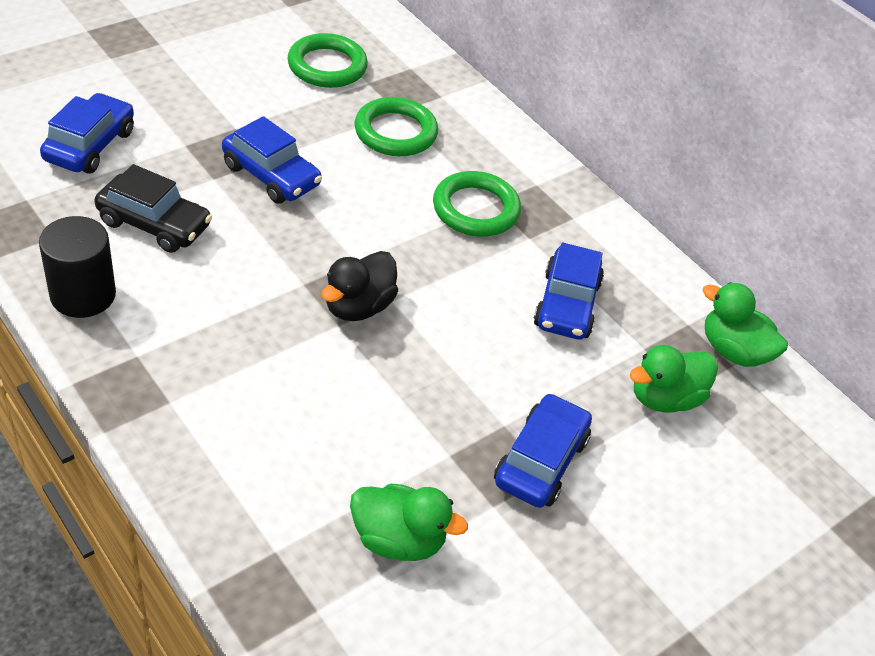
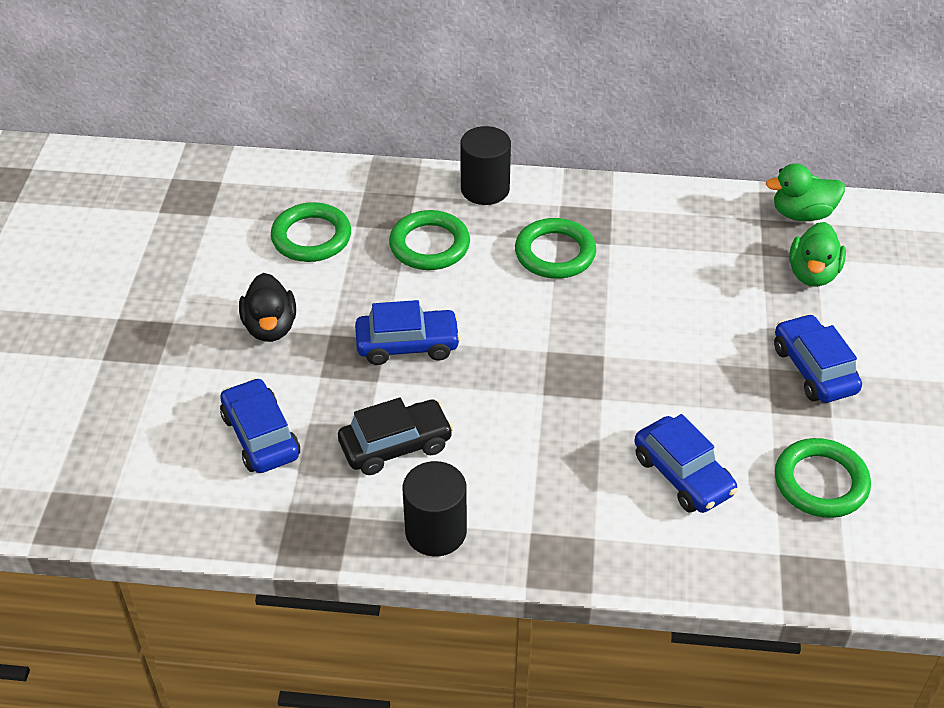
camera: 40 degrees left, 0 degrees up
black duck [322,251,398,321] -> black duck moved to [239,273,296,342]
green duck [350,484,468,561] -> green ring [775,438,871,518]
blue car [534,242,604,339] -> blue car moved to [634,414,738,513]
none -> black cylinder [460,126,511,205]

